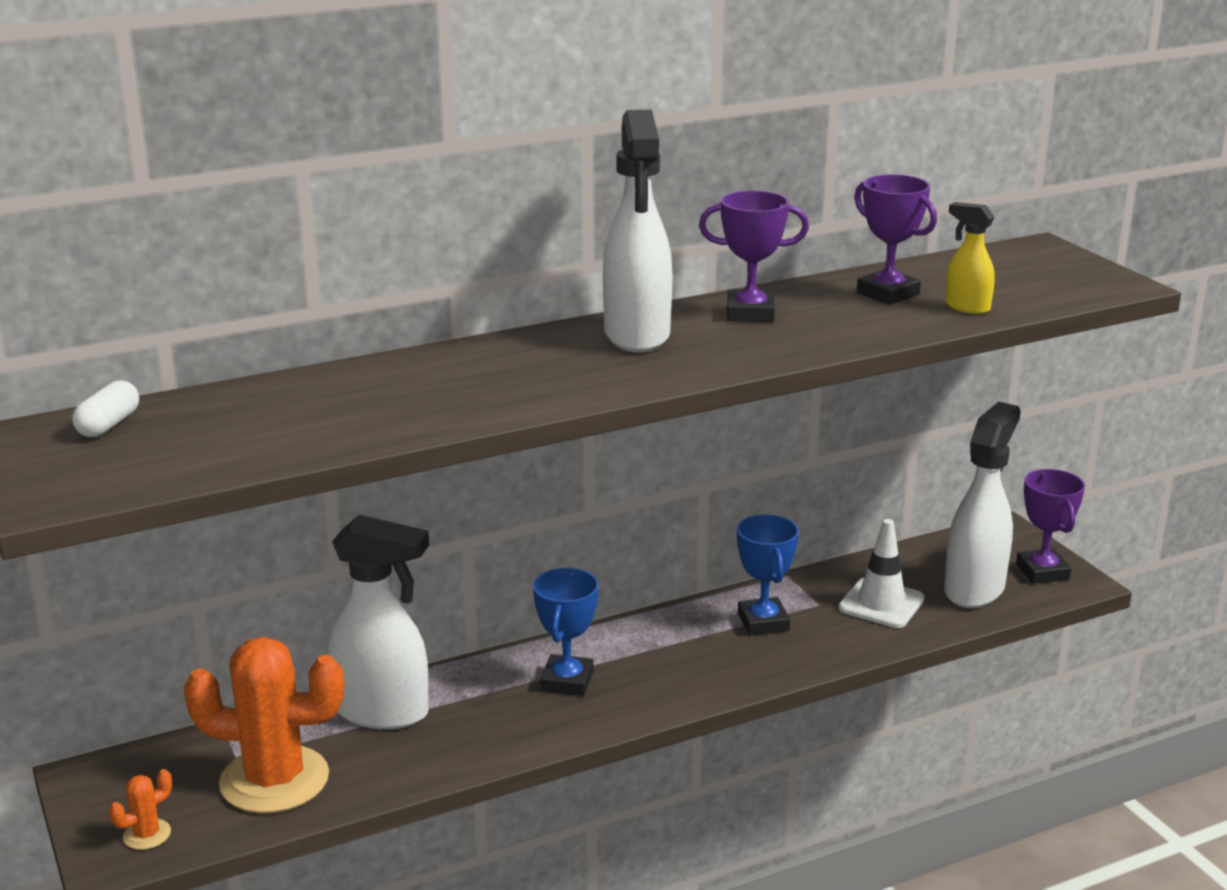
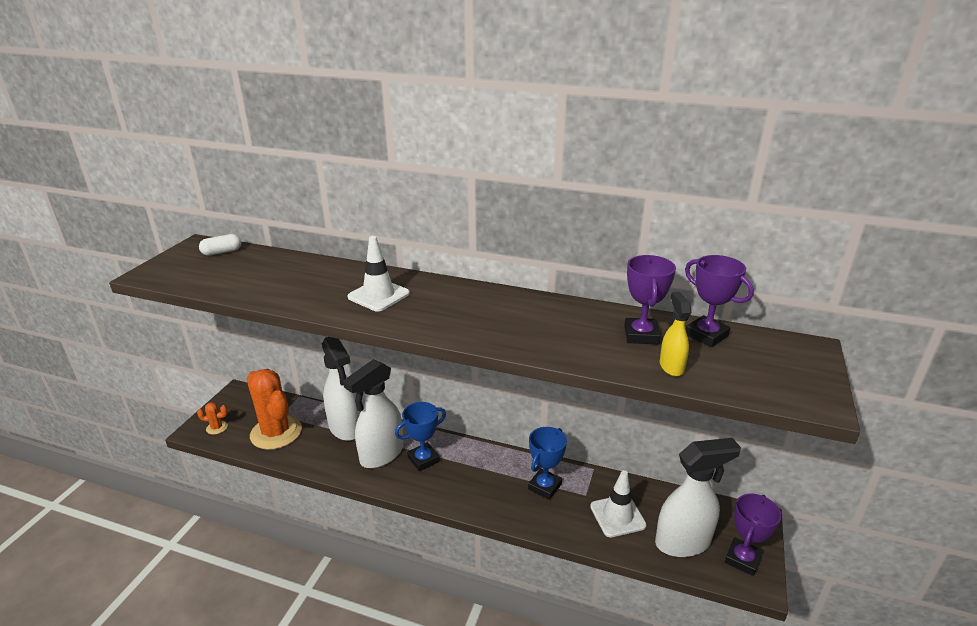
camera: 45 degrees right, 5 degrees up
white spray bottle [603,110,673,353] -> white spray bottle moved to [343,359,403,468]
purple trophy [699,191,809,322] -> purple trophy moved to [685,255,754,347]
none -> white traffic cone [347,236,410,312]

